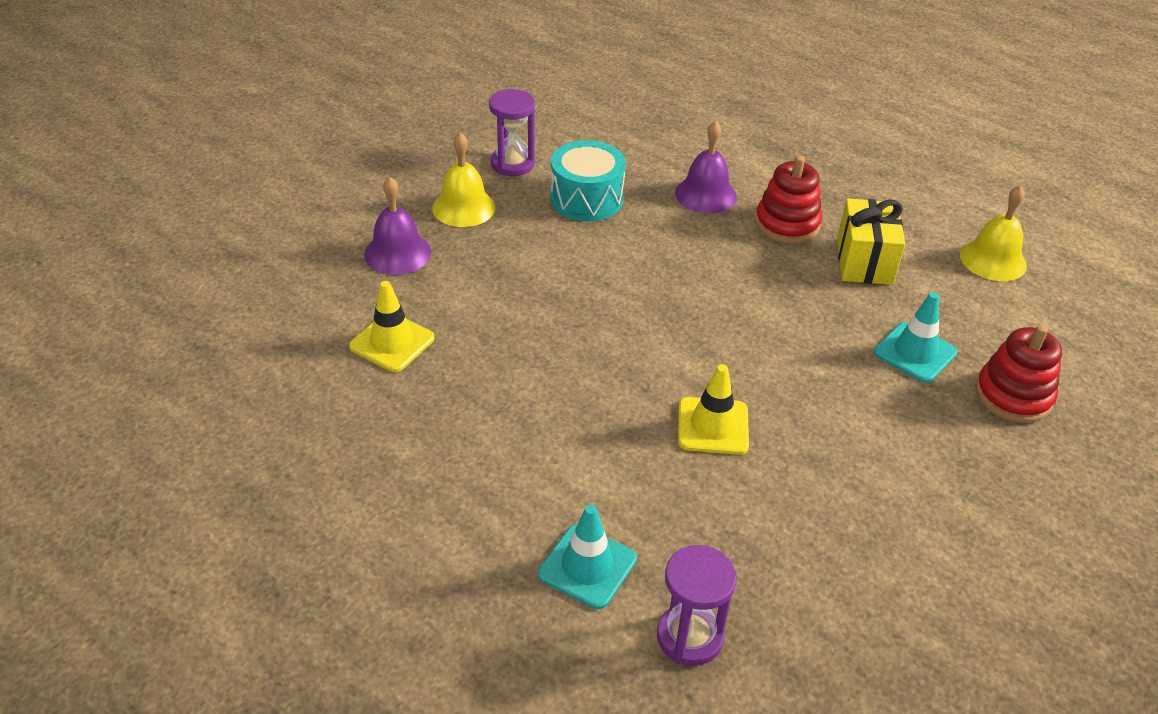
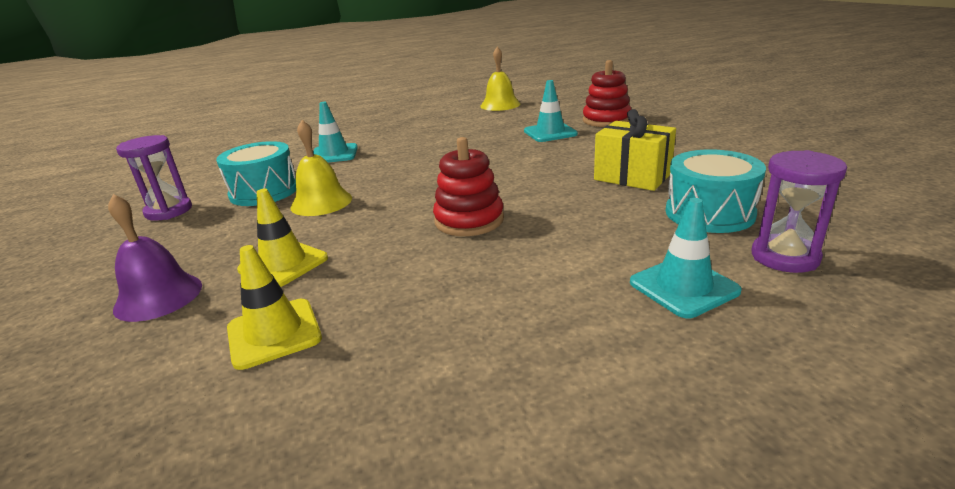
camera: 55 degrees left, 15 degrees down
yellow bell [432,133,496,227] -> yellow bell moved to [290,120,352,216]
purple bell [675,121,737,213] -> turquoise traffic cone [313,102,358,163]
yellow traffic cone [678,364,749,455] -> yellow traffic cone moved to [237,189,328,287]
red stacking toy [755,156,822,244] -> red stacking toy moved to [433,137,504,236]
yellow gift [837,198,905,285] -> yellow gift moved to [594,109,676,191]
none -> turquoise drum [666,150,766,233]

